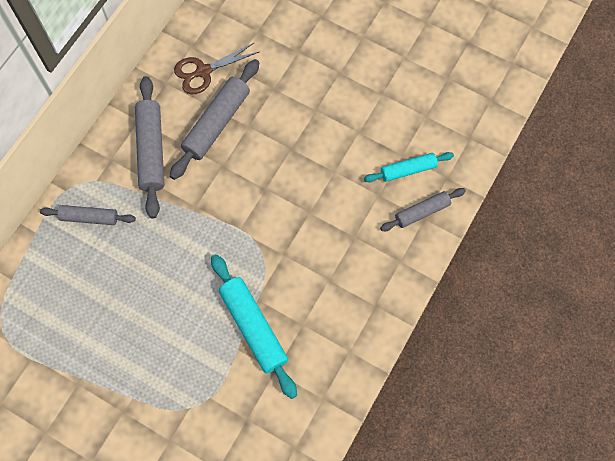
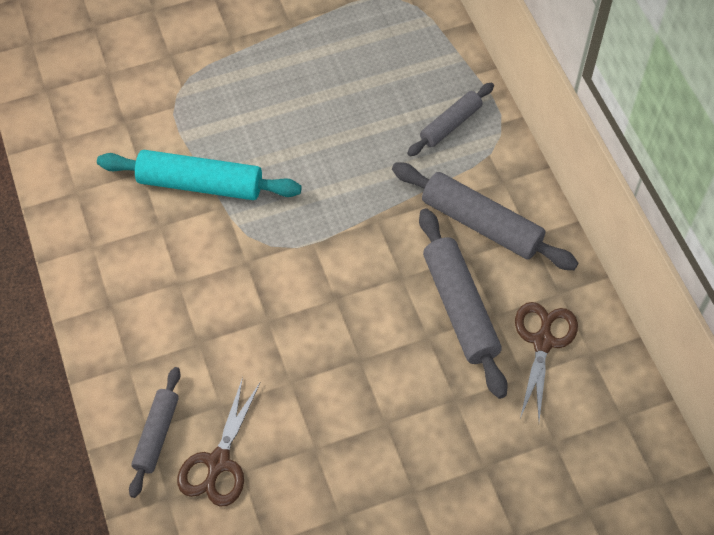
camera: 130 degrees right, 10 degrees down
turquoise rolling pin [364,152,454,182] -> brown scissors [177,377,260,506]

